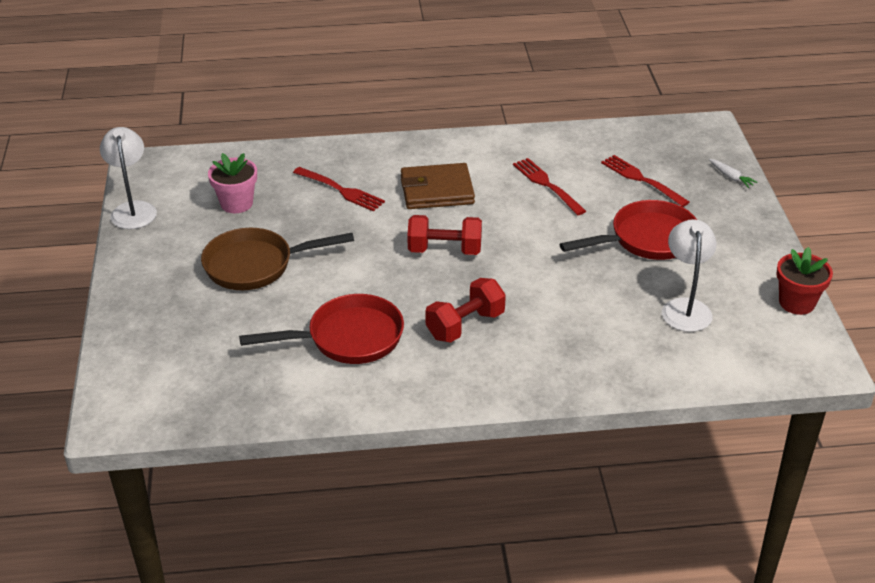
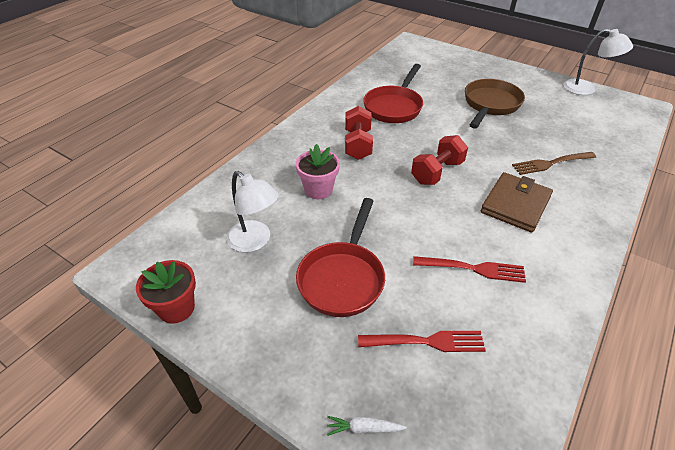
camera: 130 degrees right, 5 degrees up
pink flower pot [208,153,257,213] -> pink flower pot moved to [296,144,340,199]
red fork [293,167,385,212] -> brown fork [512,152,596,175]

